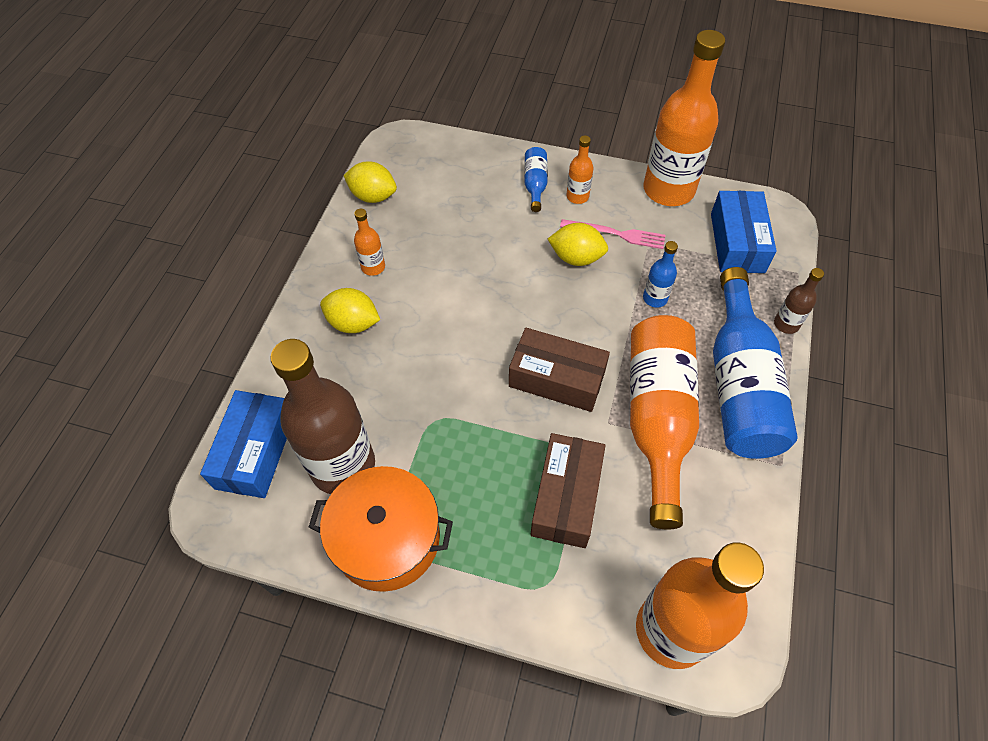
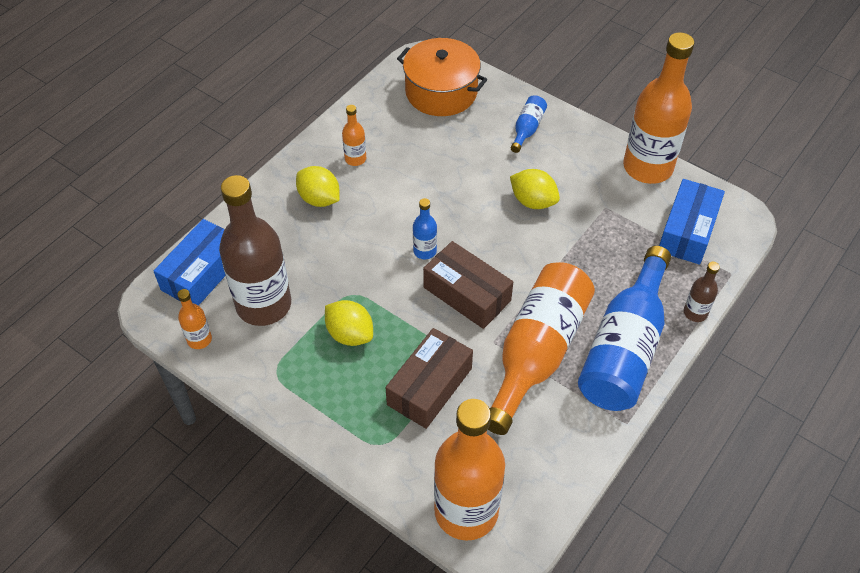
camera: 20 degrees right, 5 degrees down
orange pot [309,466,453,592] -> orange pot moved to [397,38,487,116]
yellow lemon [343,162,397,203] -> yellow lemon moved to [325,300,373,346]
pink fork [560,219,666,249] -> none
orange bottle [567,136,593,204] -> orange bottle moved to [178,289,212,349]
blue bottle [643,241,678,308] -> blue bottle moved to [413,198,437,259]

